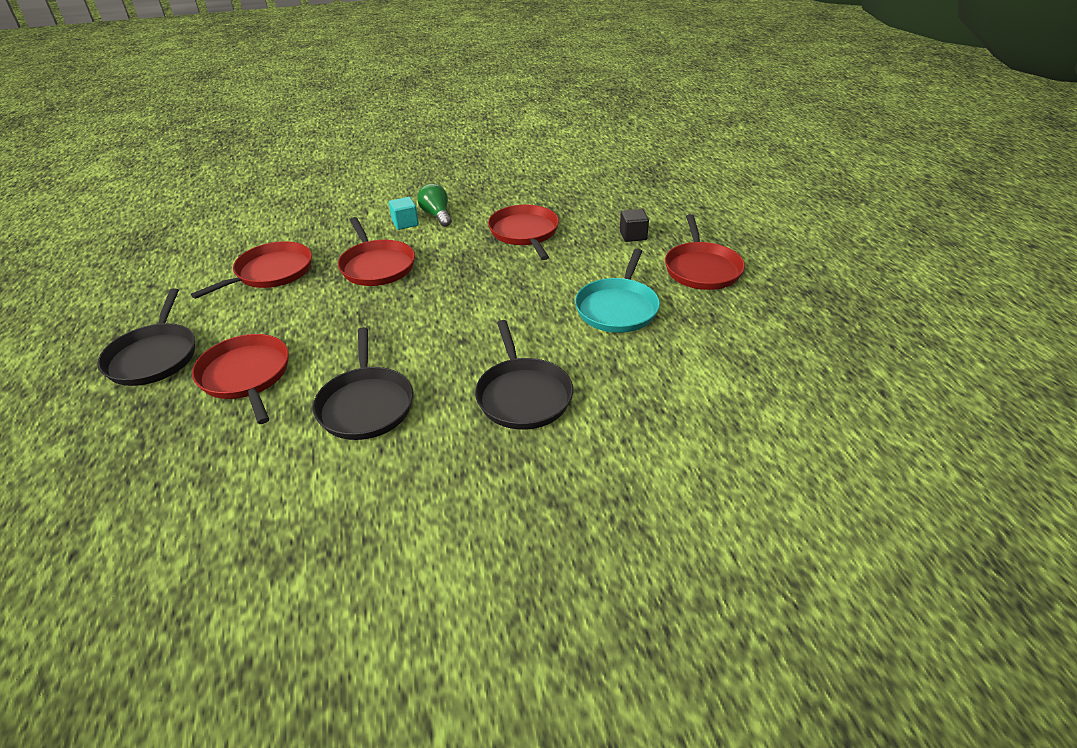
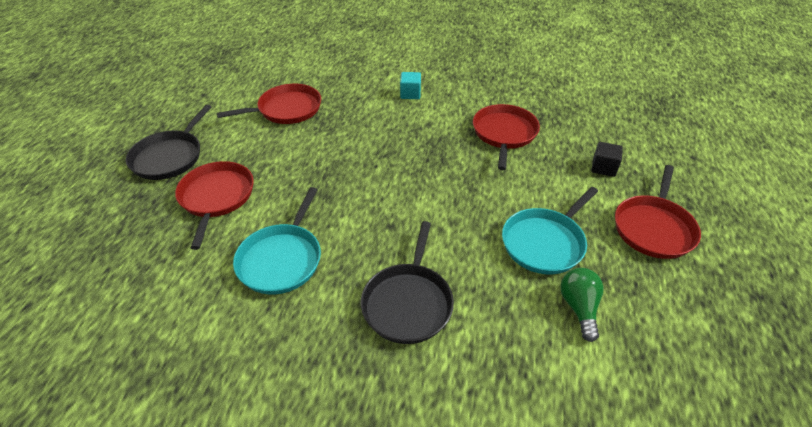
camera: 25 degrees right, 5 degrees up
black pan [313,327,413,440] -> turquoise pan [233,187,321,294]
red pan [338,217,415,286] -> none
green light bulb [417,183,451,227] -> green light bulb moved to [560,268,603,342]

